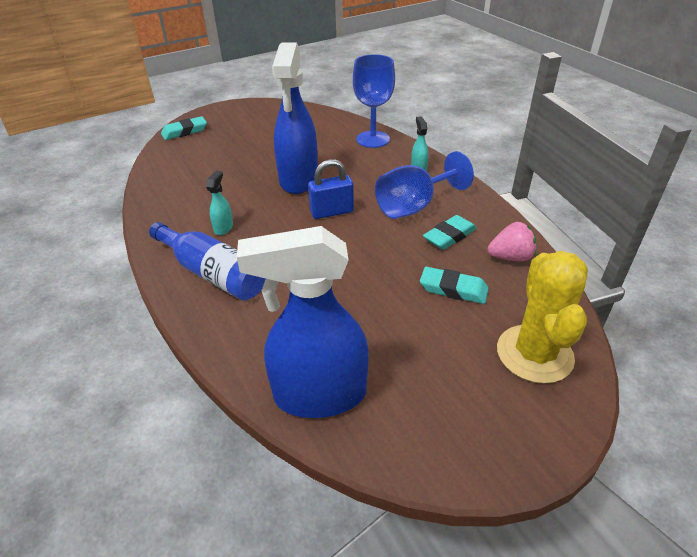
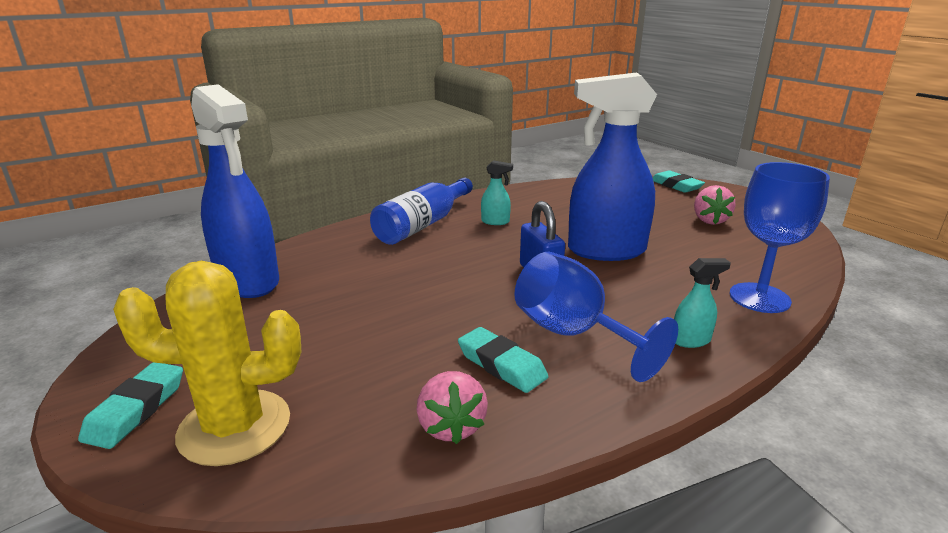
camera: 85 degrees right, 15 degrees down
blue spray bottle [237,226,369,418] -> blue spray bottle turned 150 degrees clockwise [191,84,279,298]
turquoise eraser [420,267,489,304] -> turquoise eraser moved to [78,362,183,449]
none -> pink strawberry [694,185,736,225]

